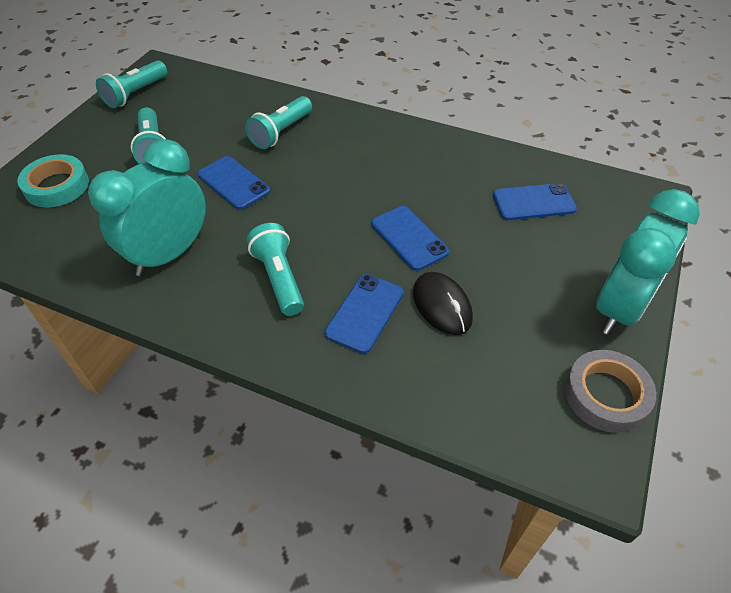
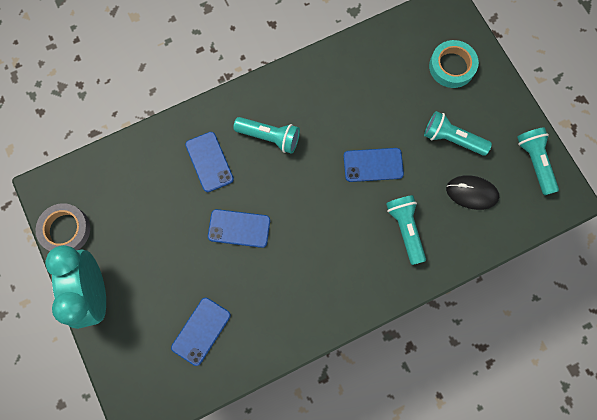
camera: 130 degrees right, 25 degrees up
turquoise clock [88,139,206,276] -> none
black mouse [413,272,473,335] -> black mouse moved to [446,175,499,210]

